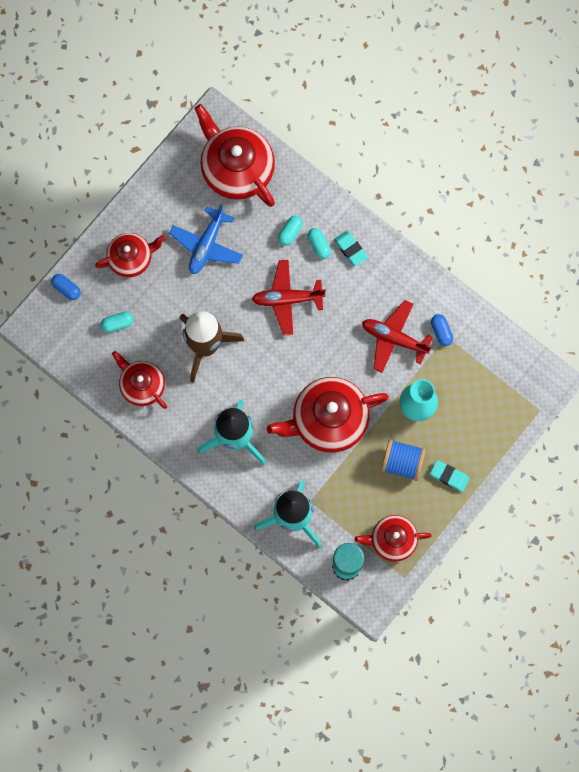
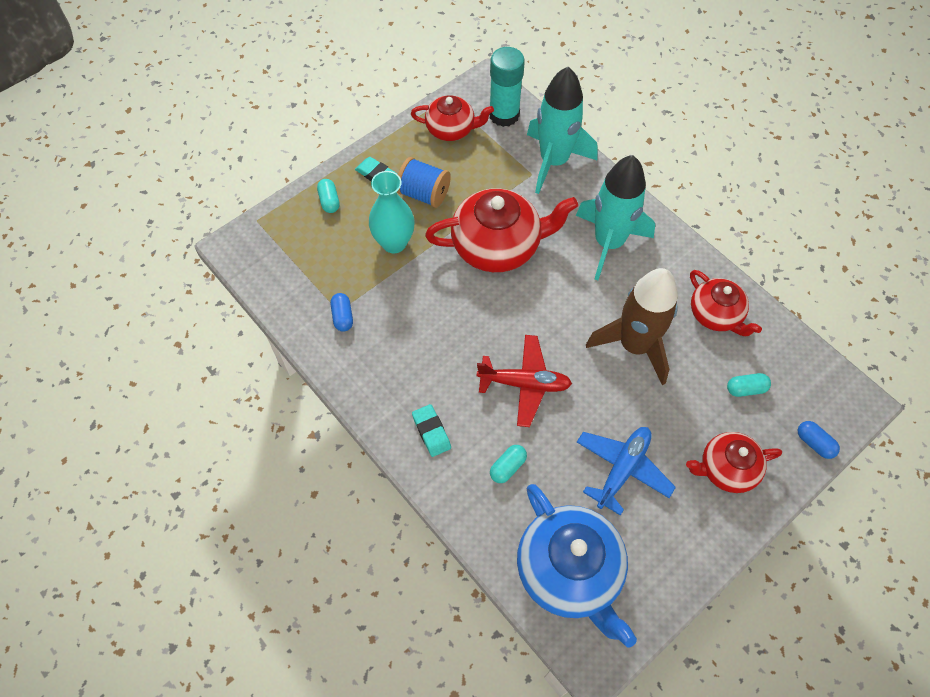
camera: 170 degrees left, 15 degrees down
red teapot [194,104,275,207] -> blue teapot [517,484,637,647]
turquoise capsule [308,228,331,259] -> turquoise capsule moved to [317,179,340,213]
red plane [362,300,433,373] -> none

